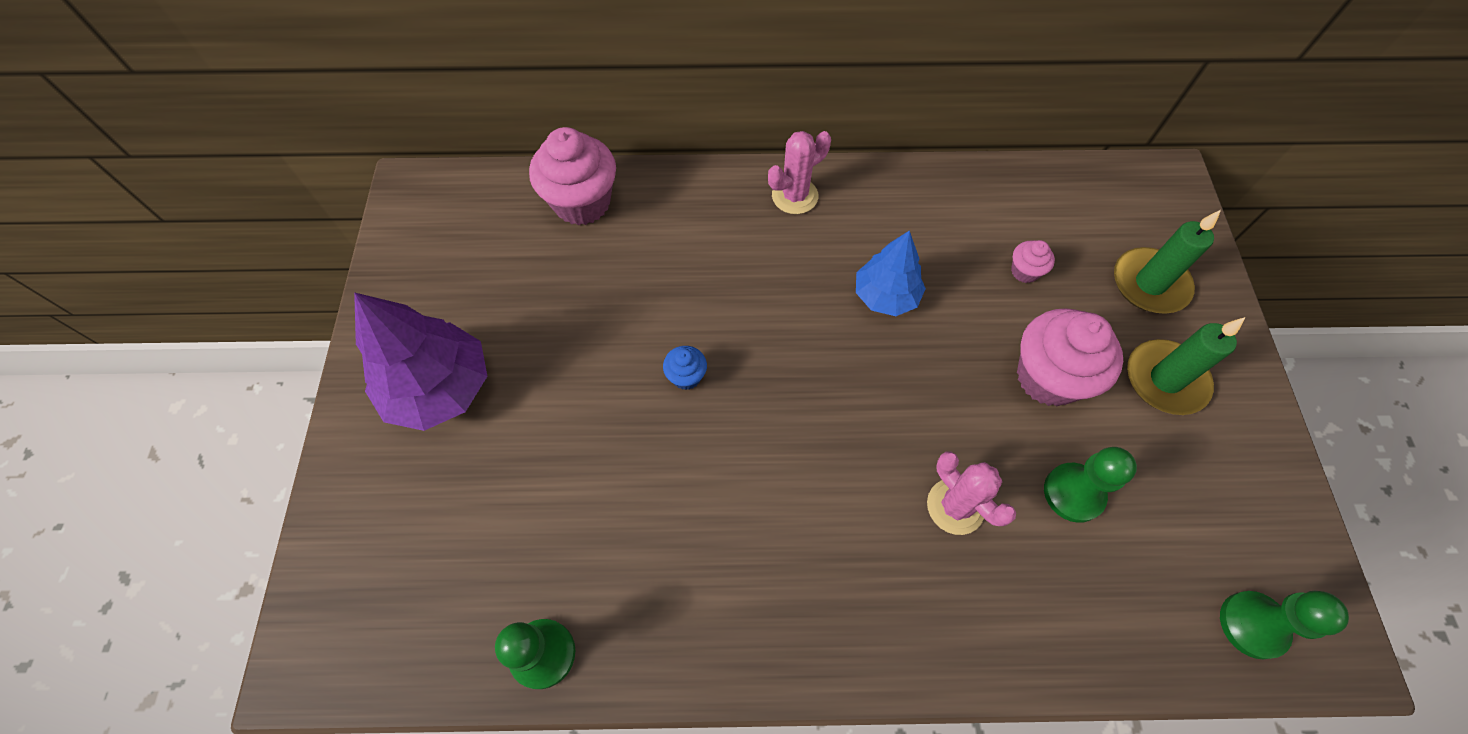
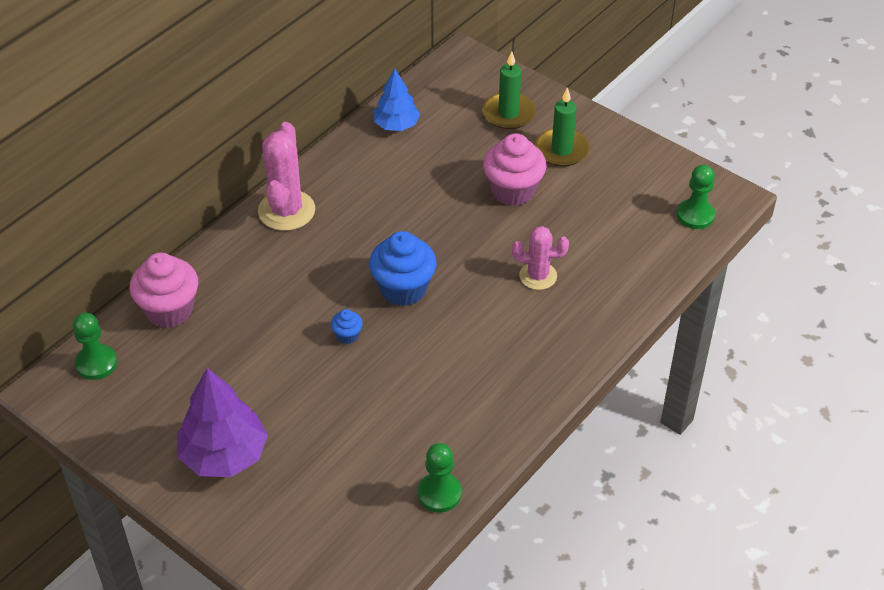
camera: 50 degrees left, 15 degrees down
pink cactus [768,131,831,214] -> pink cactus [258,122,315,231], size x1.58
blue tree [856,230,926,316] -> blue tree moved to [373,69,420,131]
pink cupcake [1011,240,1055,283] -> none
green pawn [1044,447,1137,523] -> green pawn moved to [73,313,117,380]
none -> blue cupcake [369,231,436,306]

